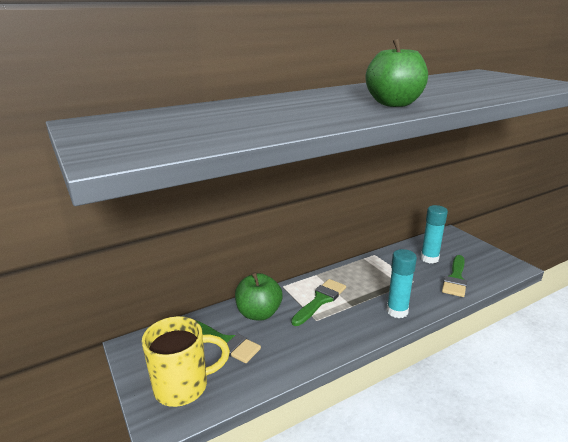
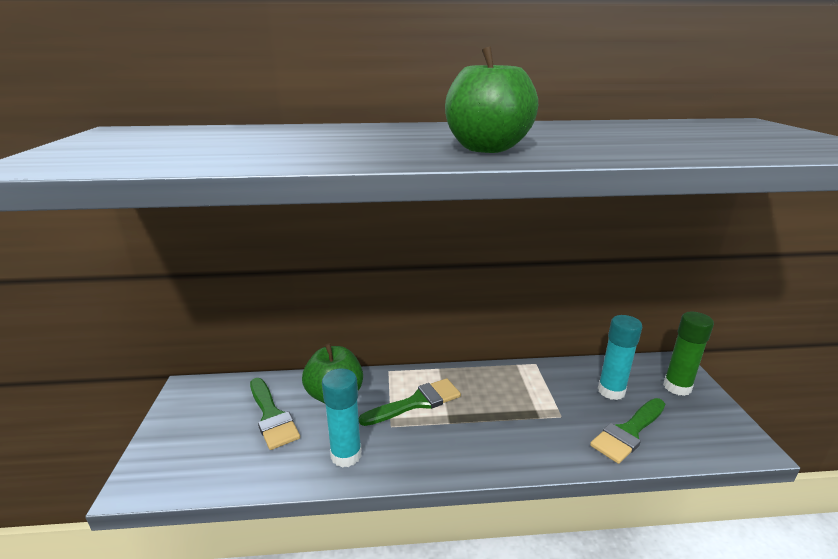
camera: 25 degrees right, 0 degrees up
yellow mug [142,316,230,407] -> none
turquoise glue stick [387,249,417,318] -> turquoise glue stick moved to [322,369,362,468]
none -> green glue stick [663,312,714,396]

